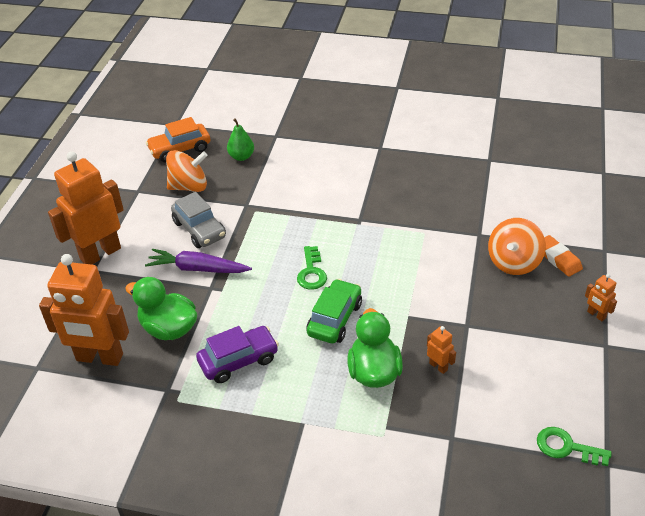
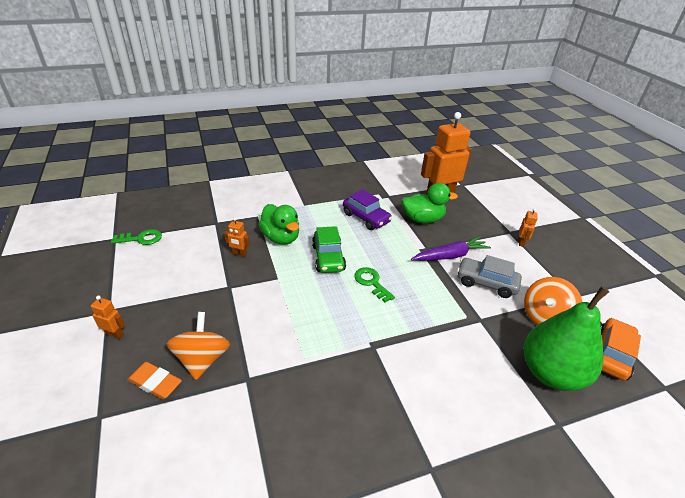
camera: 145 degrees right, 5 degrees down
orange robot [48,151,124,264] -> orange robot [519,208,538,247], size x0.42
purple car [196,326,279,383] -> purple car turned 75 degrees counterclockwise [343,189,392,230]
green pear [227,118,254,161] -> green pear [524,286,609,391], size x2.14

